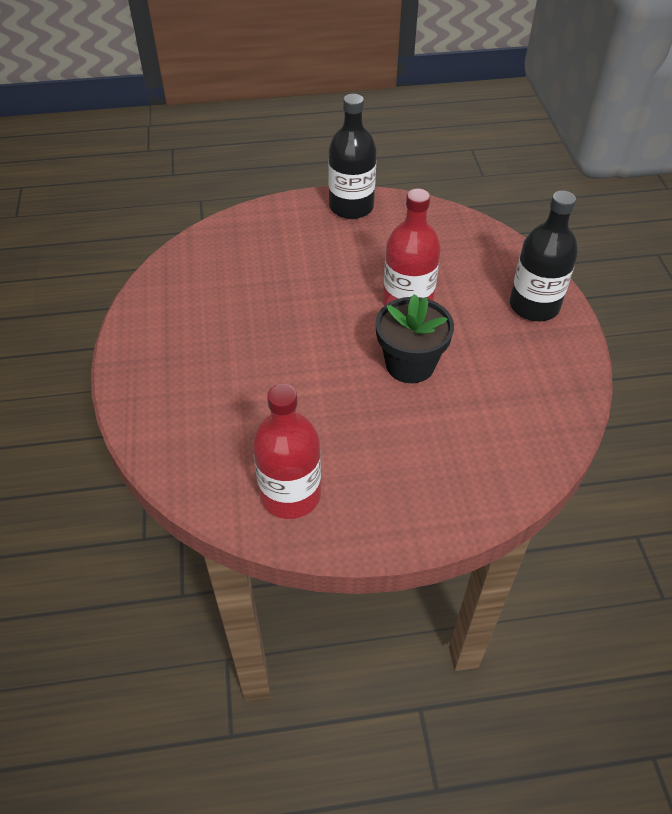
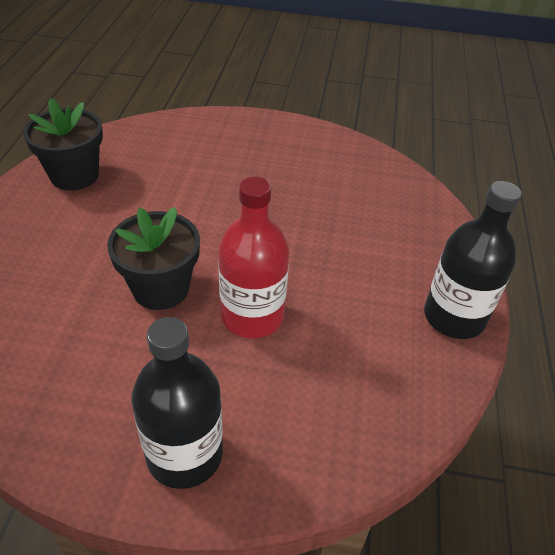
camera: 105 degrees right, 5 degrees down
red bottle [253,384,321,519] -> black flower pot [23,98,103,191]

